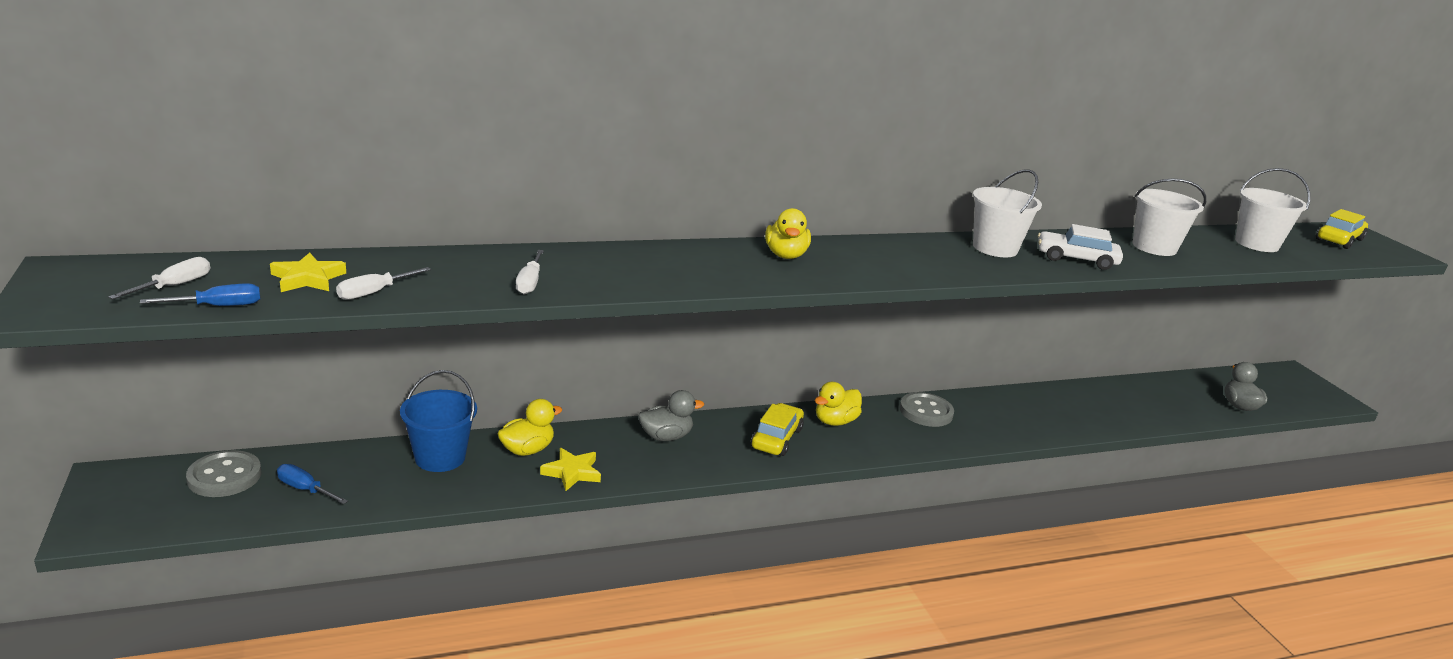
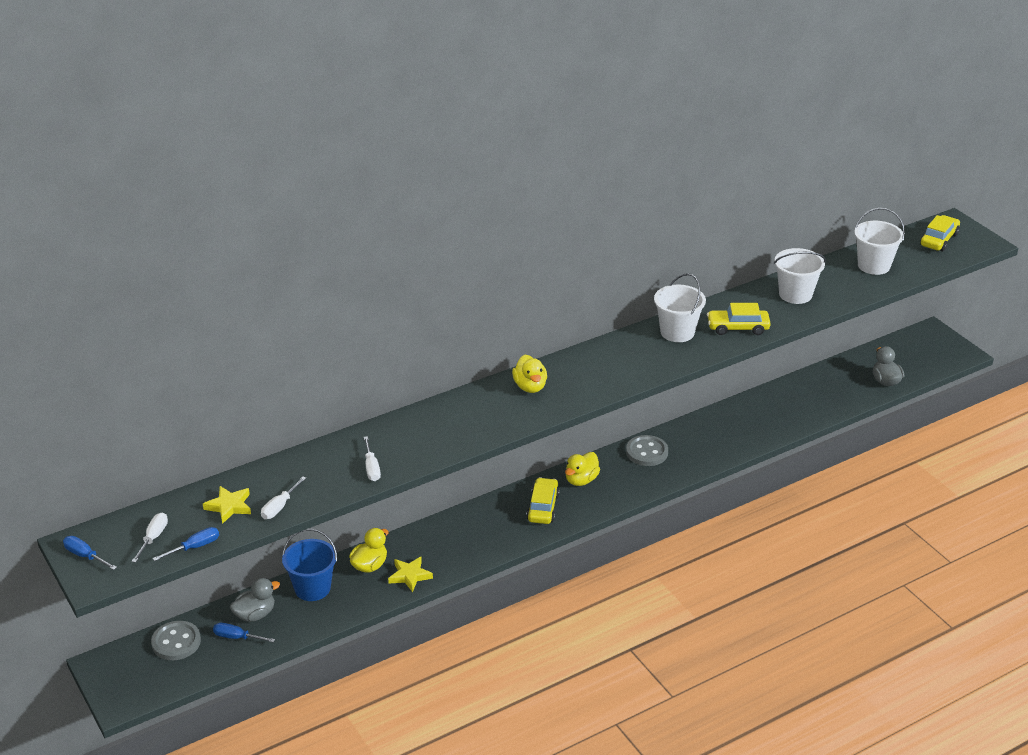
camera: 10 degrees left, 10 degrees up
grey duck [638,390,704,441] -> grey duck moved to [230,578,280,622]
white car [1038,224,1123,270] -> yellow car [707,303,771,335]
none -> blue screwdriver [63,536,117,570]

